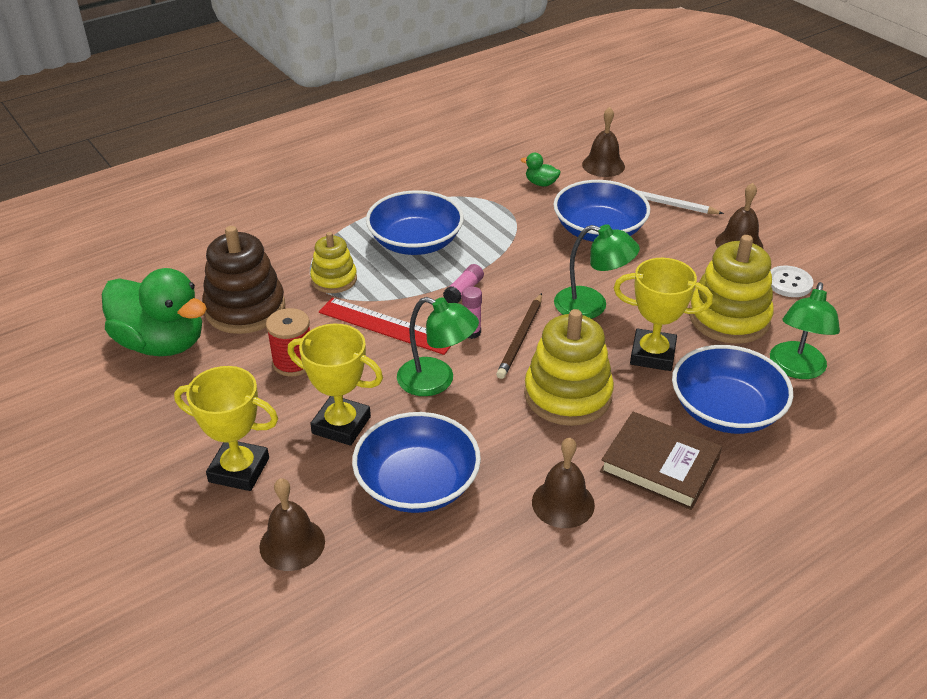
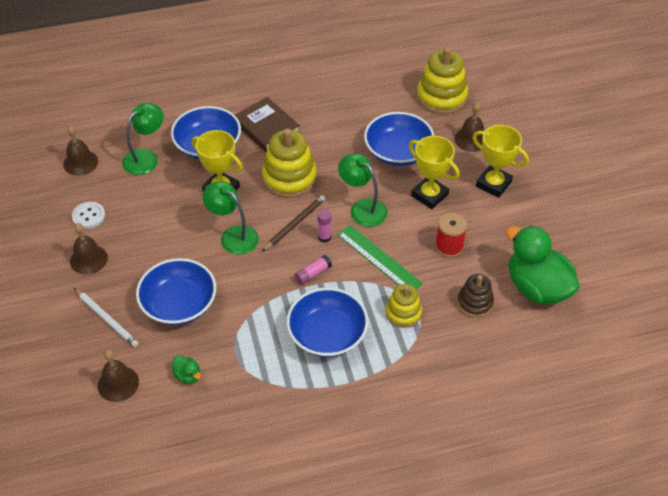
camera: 160 degrees left, 10 degrees up
brown stacking toy [202,226,285,334] -> brown stacking toy [457,274,494,318], size x0.60
red ruler [319,298,451,355] -> green ruler [337,225,423,289]
brown bell [532,438,595,528] -> brown bell moved to [63,125,98,176]
yellow stacking toy [689,235,774,344] -> yellow stacking toy moved to [417,47,468,114]

